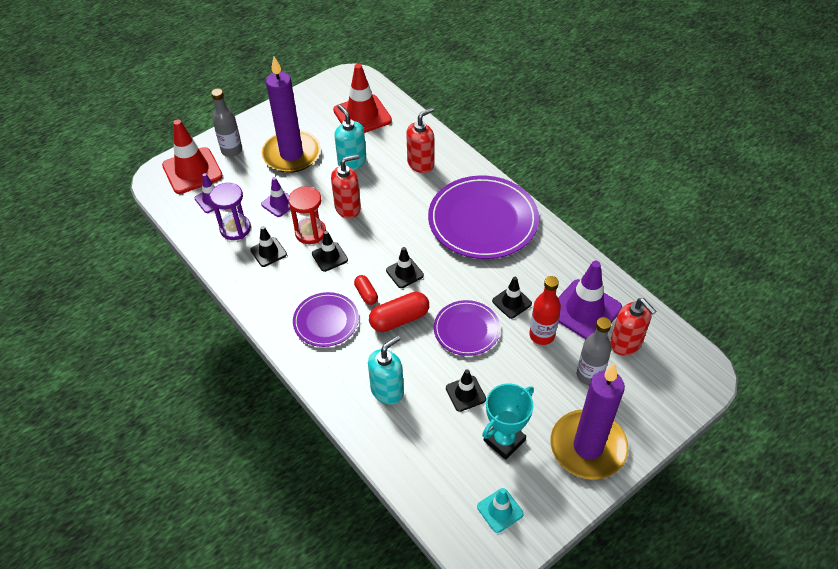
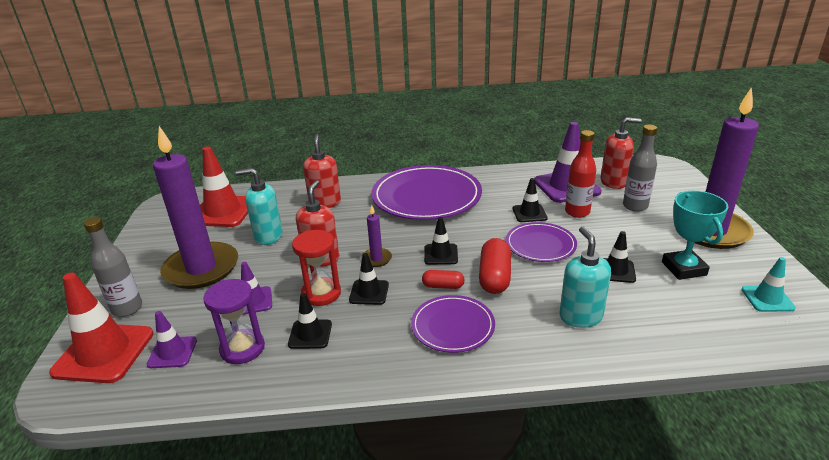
camera: 55 degrees left, 20 degrees down
none -> purple candle [361,205,392,267]

